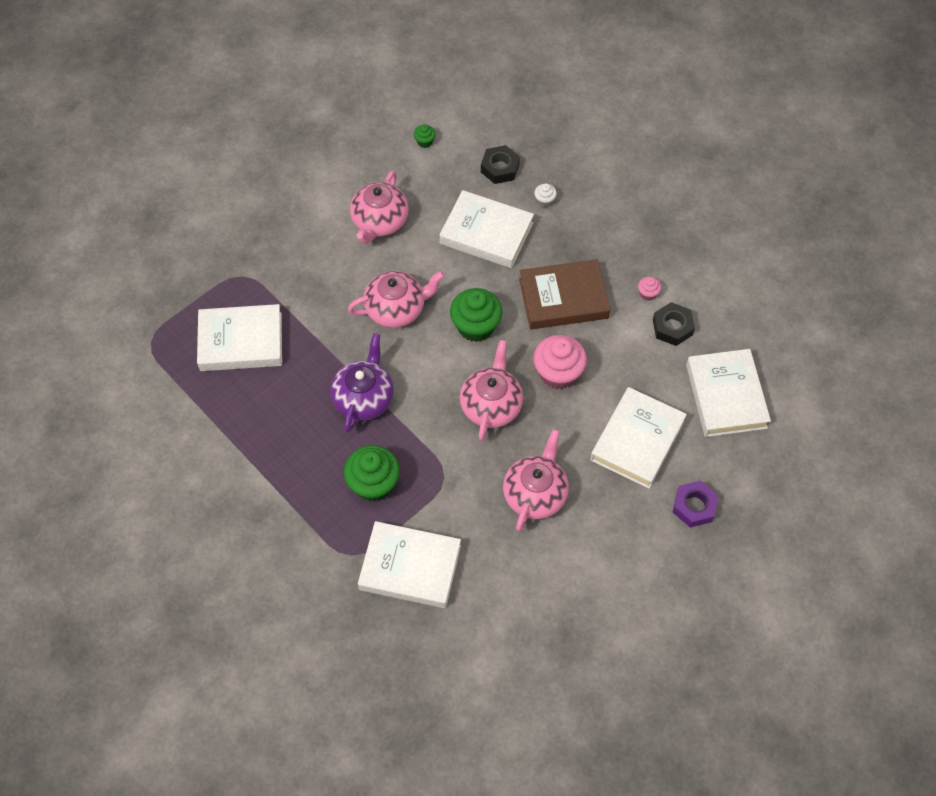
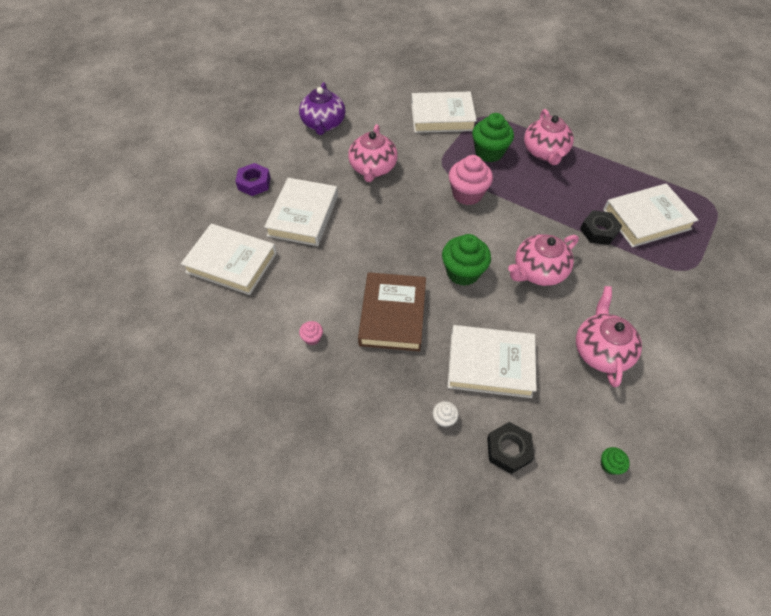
camera: 165 degrees right, 5 degrees down
purple teapot [331,333,394,433] -> purple teapot moved to [299,82,345,135]
pink teapot [460,340,523,441] -> pink teapot moved to [524,109,574,165]
brown book [519,259,610,330] -> brown book turned 60 degrees counterclockwise [358,272,426,352]
pink cupcake [533,335,587,389] -> pink cupcake moved to [449,155,493,205]
black nut [653,302,695,346] -> black nut moved to [580,210,622,245]
white book [686,349,771,437] -> white book turned 45 degrees counterclockwise [181,224,277,295]

